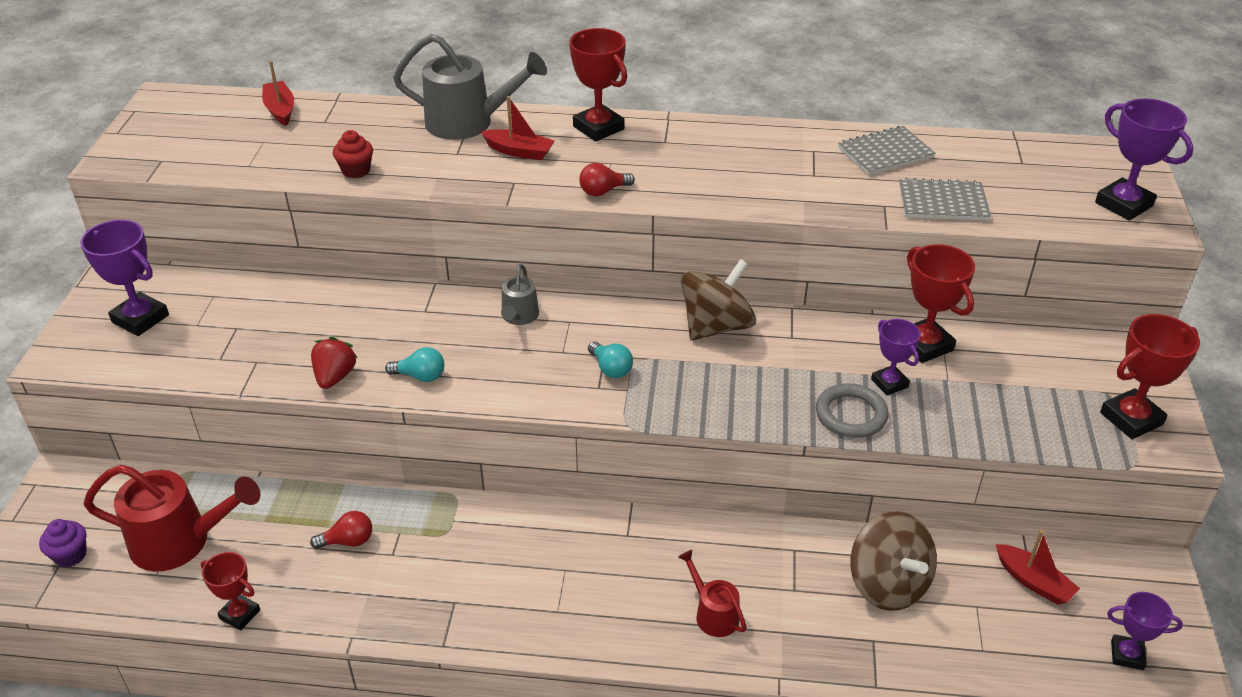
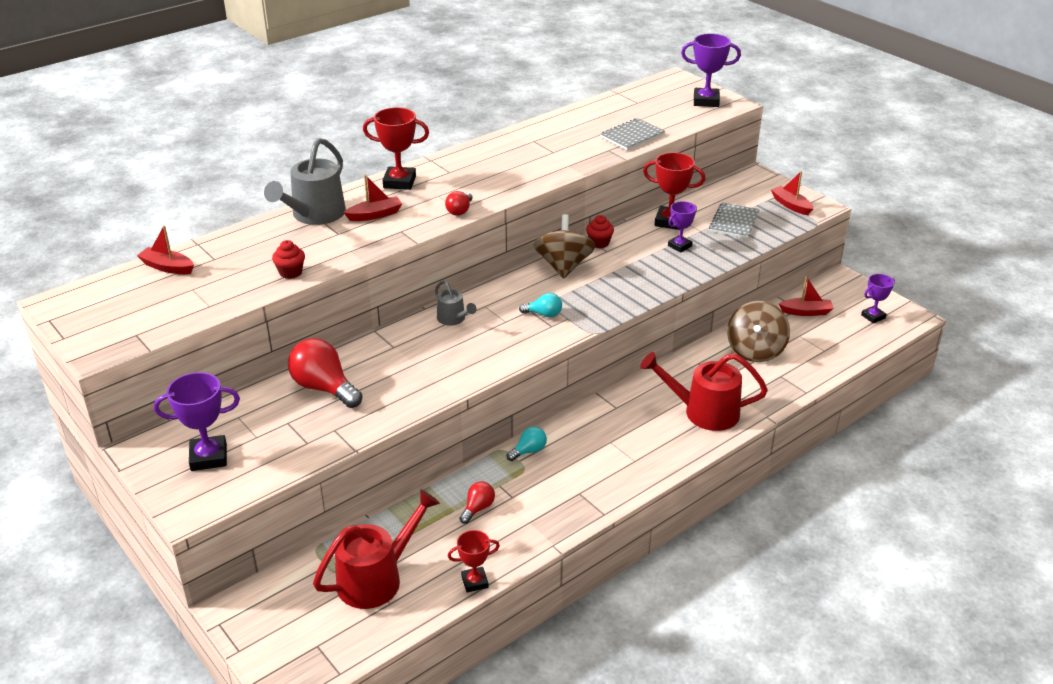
camera: 45 degrees left, 5 degrees down
purple cupcake [39,519,87,567] -> none
red strawberry [311,337,358,389] -> none
turquoise light bulb [385,347,444,382] -> turquoise light bulb moved to [507,427,547,461]
grey watering can [393,34,547,140] -> grey watering can turned 150 degrees clockwise [264,138,346,225]
red watering can [678,550,747,637] -> red watering can [640,352,768,431], size x1.88
grey ring [816,383,889,438] -> none
grey notebook [838,126,936,175] -> grey notebook moved to [709,203,760,238]
brown spinning top [850,512,937,611] -> brown spinning top turned 90 degrees clockwise [727,301,790,362]
purple trophy [871,319,921,395] -> purple trophy turned 60 degrees counterclockwise [668,201,697,253]
red trophy [1100,314,1200,439] -> red boat [771,171,813,215]
none -> red light bulb [288,338,362,408]
none -> red cupcake [586,215,614,248]

